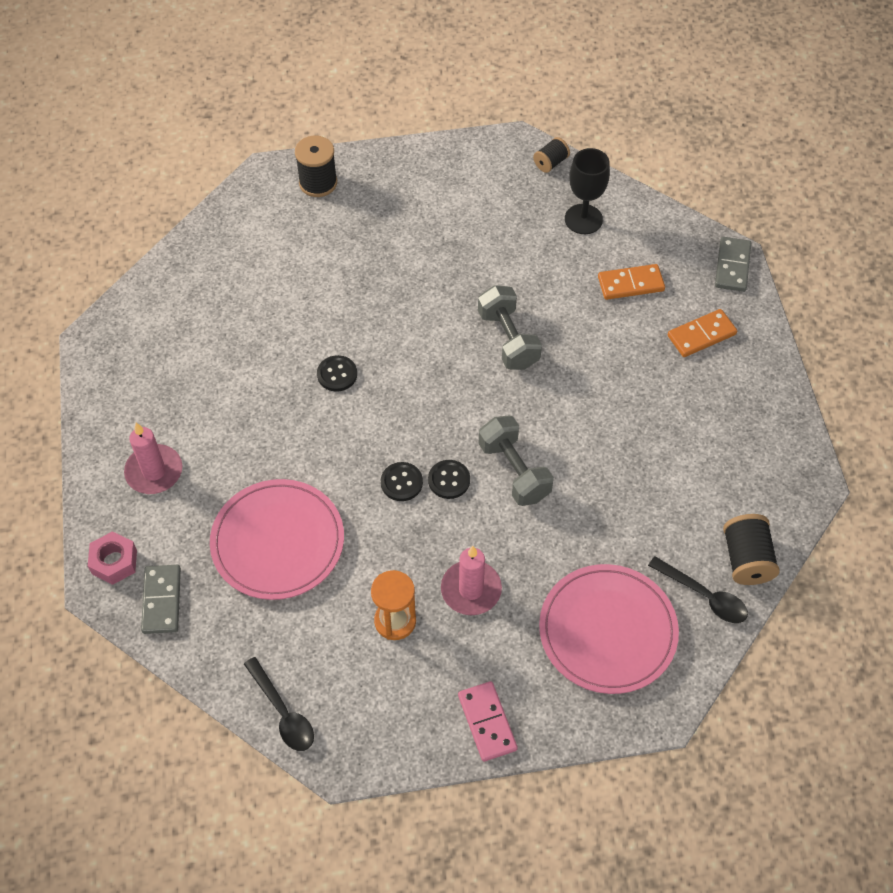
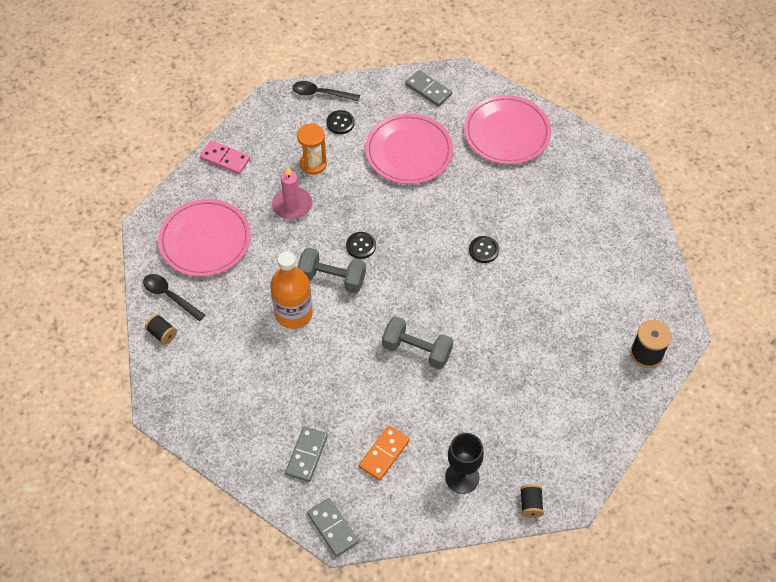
camera: 135 degrees right, 0 degrees up
pink nut [88,531,137,585] -> none
pink candle [124,423,182,494] -> pink plate [464,95,551,165]
black button [381,462,423,501] -> black button moved to [327,110,355,134]
black spoon [648,556,748,623] -> black spoon turned 45 degrees clockwise [143,274,205,321]
orange domino [668,309,737,357] -> grey domino [285,426,328,482]
black spool [723,514,780,585] -> black spool [145,314,177,345], size x0.62
none -> orange bottle [270,251,313,329]

